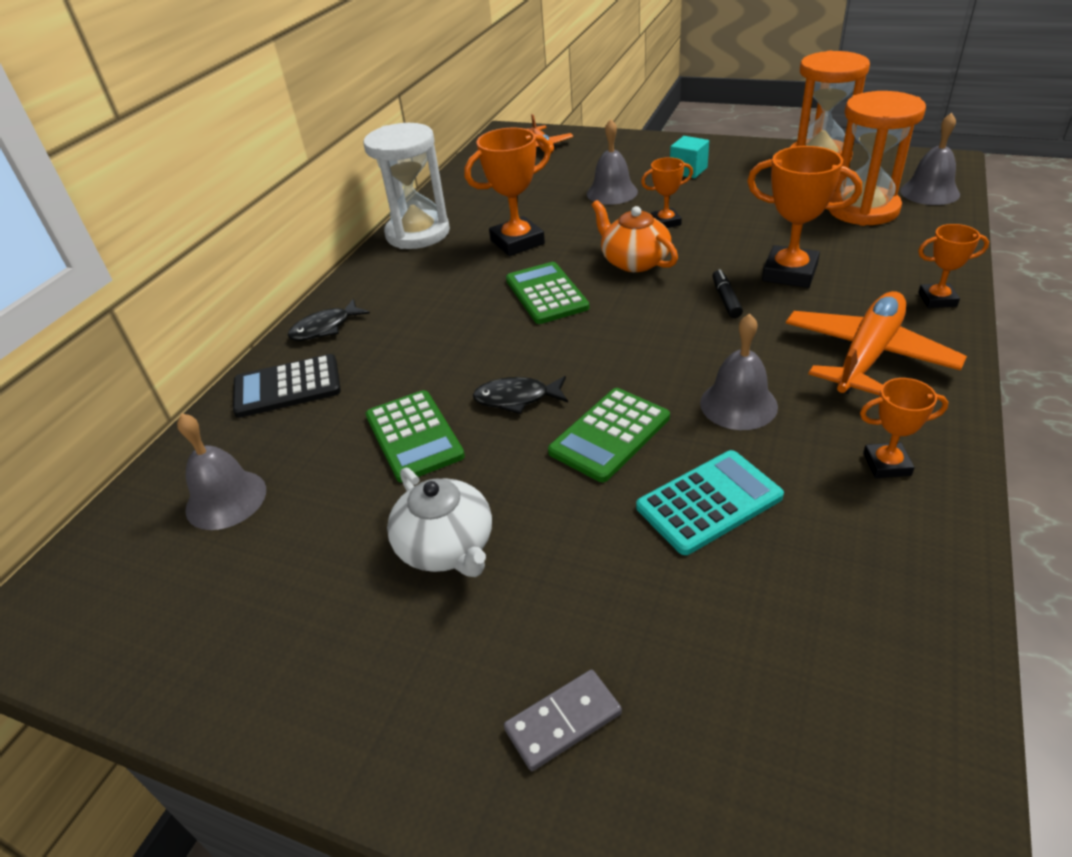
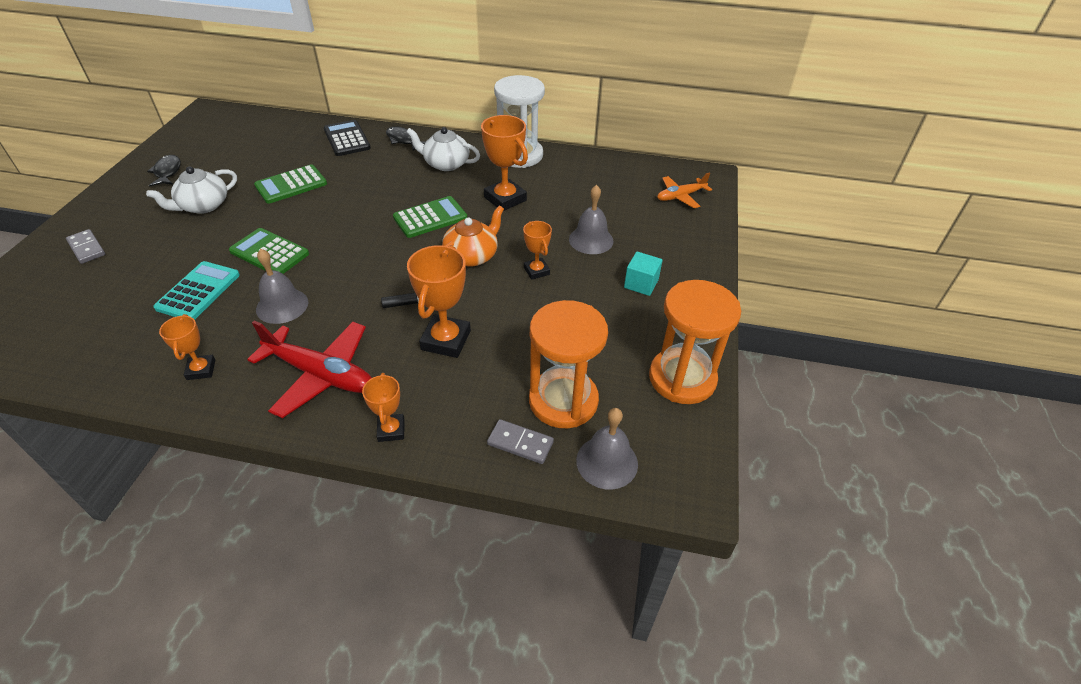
camera: 75 degrees right, 5 degrees up
grey bell [177,413,266,530] -> none
black fish [473,376,568,414] -> black fish moved to [147,155,181,187]
turquoise calculator [636,450,784,555] -> turquoise calculator turned 120 degrees counterclockwise [153,261,240,320]
orange plane [786,291,967,395] -> red plane [247,321,372,418]
none -> white teapot [407,127,480,171]
none -> grey domino [487,419,554,464]

